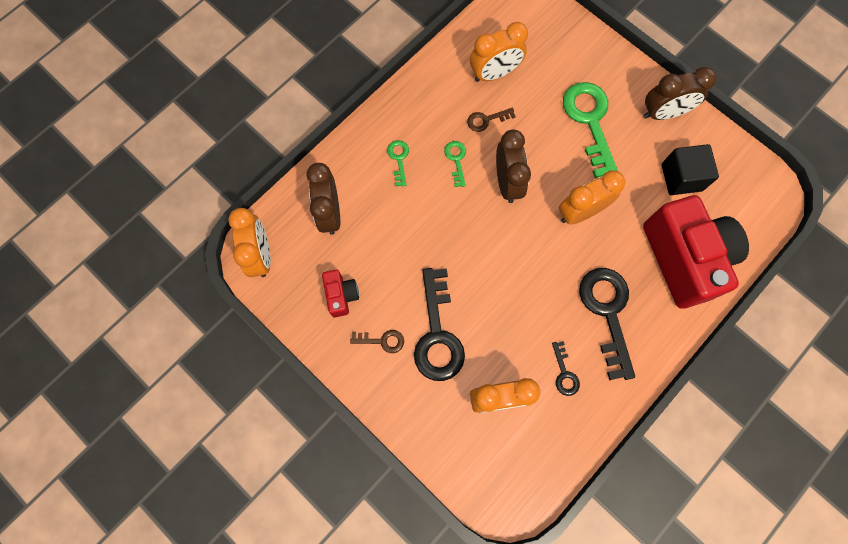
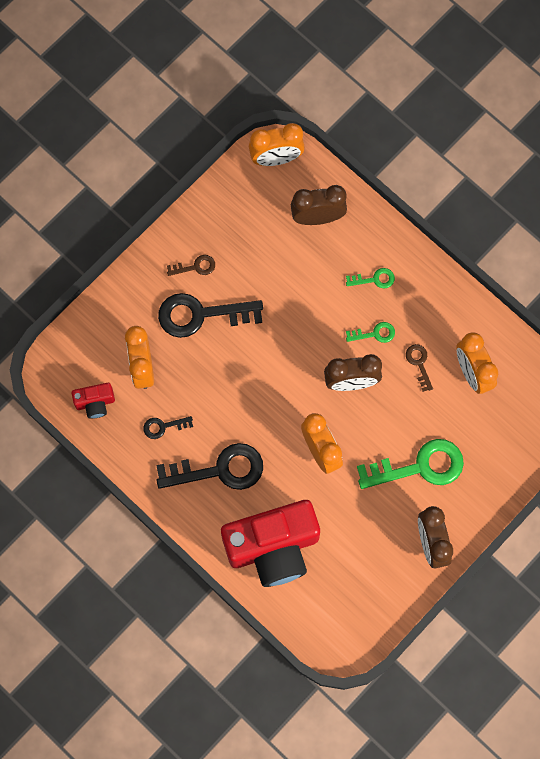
camera: 90 degrees right, 0 degrees up
red camera [322,270,359,317] -> red camera moved to [72,383,115,419]
brown key [350,330,404,353] -> brown key turned 105 degrees counterclockwise [167,255,215,276]
black cube [662,144,719,195] -> none

